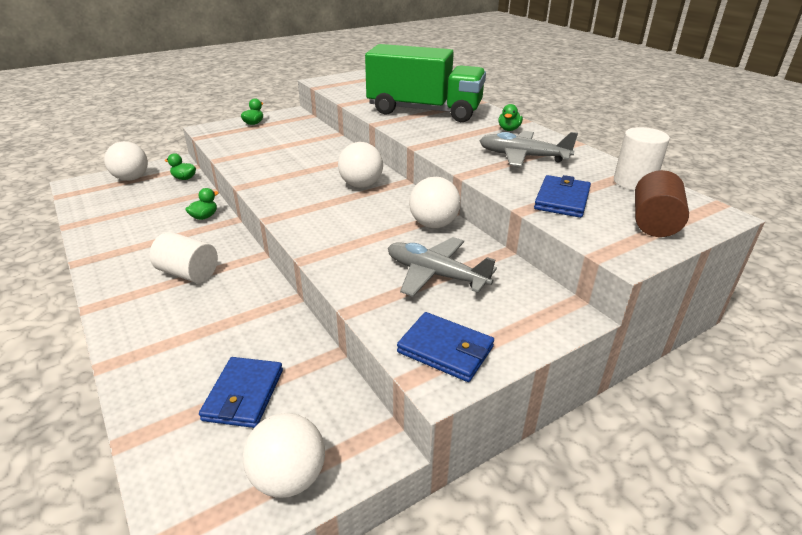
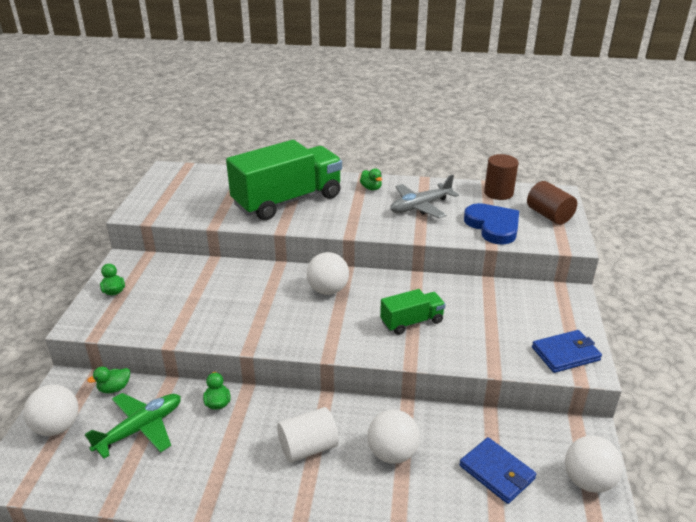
camera: 50 degrees left, 0 degrees up
grey plane [388,237,497,297] -> none
white ball [409,177,461,228] -> white ball moved to [367,409,420,464]
blue wallet [534,175,591,218] -> blue heart [464,203,519,245]
white cylinder [614,127,670,190] -> brown cylinder [484,154,518,200]
none -> green plane [85,393,181,459]
none -> green truck [380,289,446,335]

